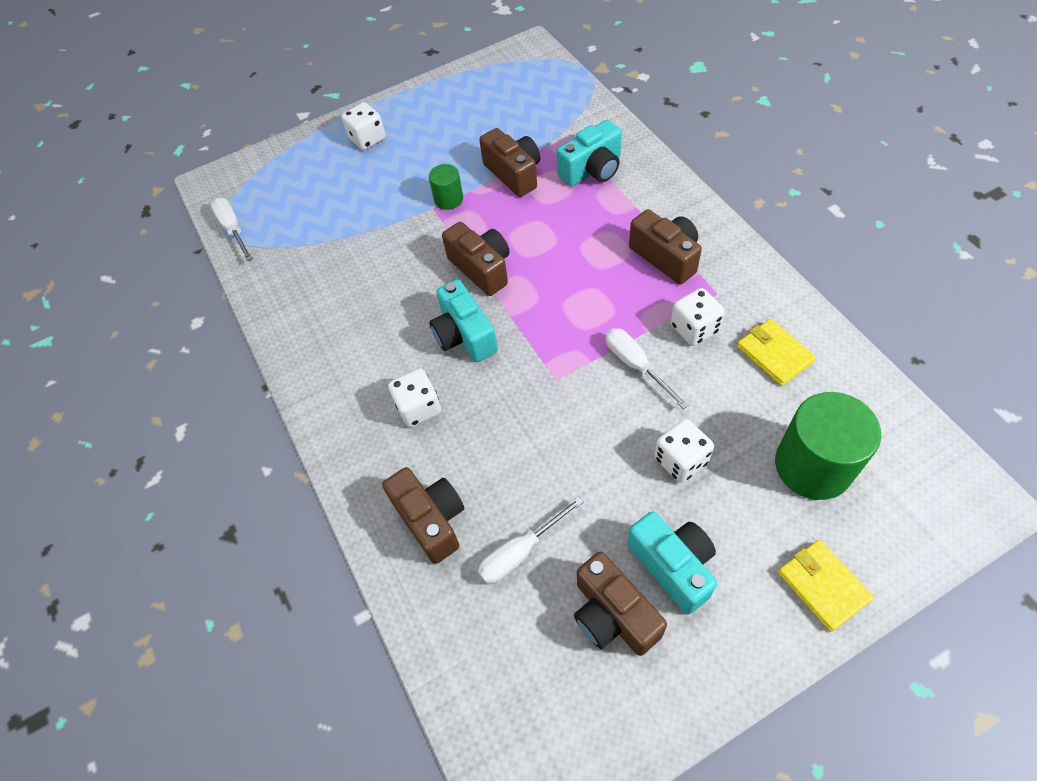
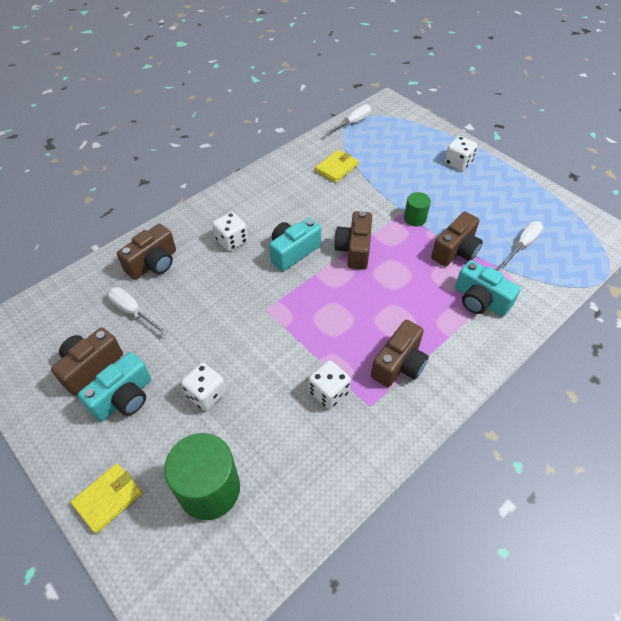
camera: 70 degrees right, 5 degrees down
brown camera [442,222,510,296] -> brown camera turned 150 degrees clockwise [334,211,372,270]
white screwdriver [606,328,689,409] -> white screwdriver moved to [500,221,543,268]
yellow wallet [737,319,816,386] -> yellow wallet moved to [315,150,358,183]

